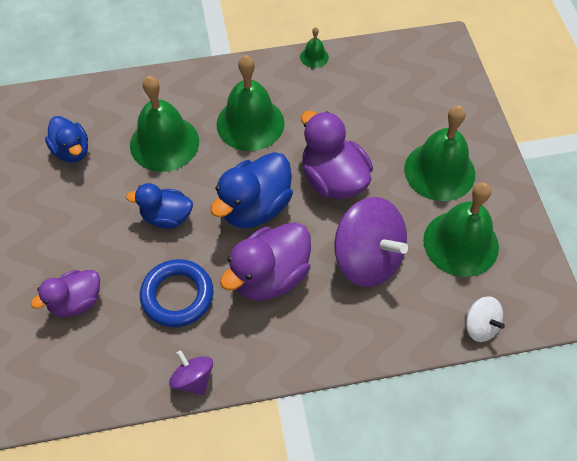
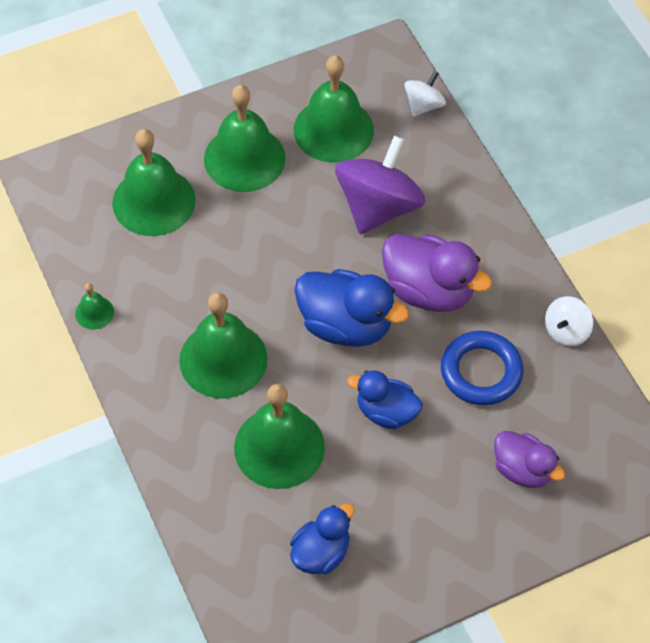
camera: 105 degrees left, 0 degrees up
blue duck [126,183,193,229] -> blue duck turned 120 degrees clockwise [347,370,423,429]
purple spinning top [169,350,213,395] -> white spinning top [545,296,593,346]
purple duck [301,111,373,199] -> none
none -> green bell [112,129,195,236]

